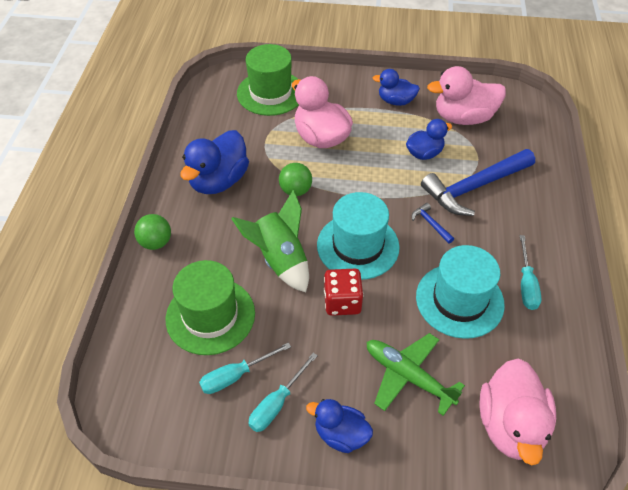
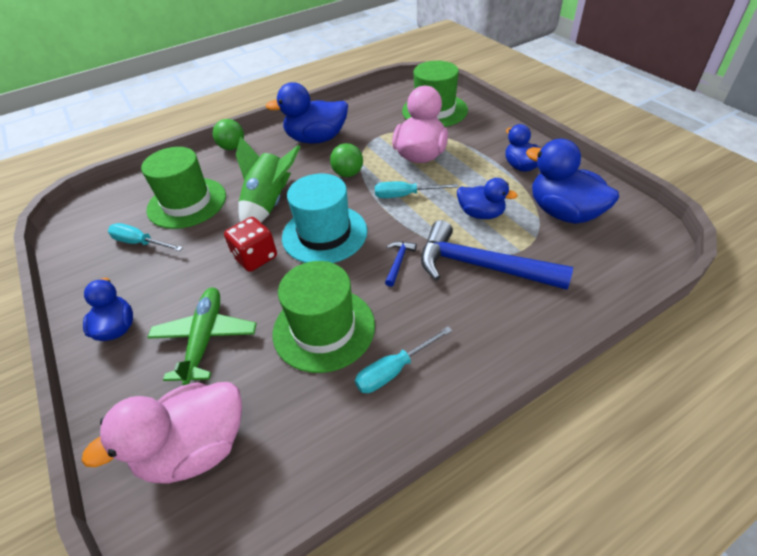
camera: 55 degrees right, 5 degrees down
turquoise screwdriver [248,353,318,432] -> turquoise screwdriver moved to [375,182,458,198]
turquoise hat [416,245,505,339] -> green hat [273,261,375,373]
pink duck [427,66,506,125] -> blue duck [526,139,619,224]

